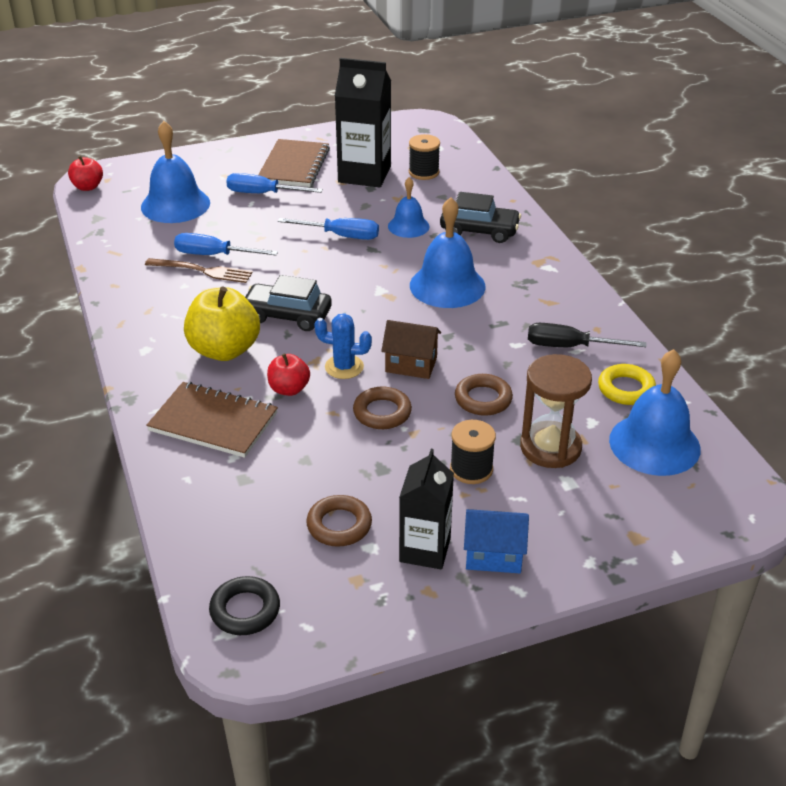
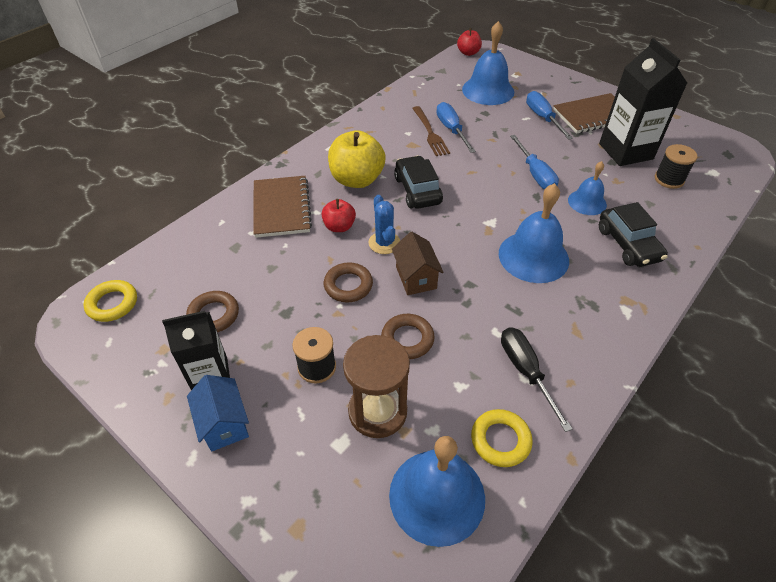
camera: 60 degrees right, 10 degrees up
black ring [209,576,280,635] -> yellow ring [84,280,137,322]

